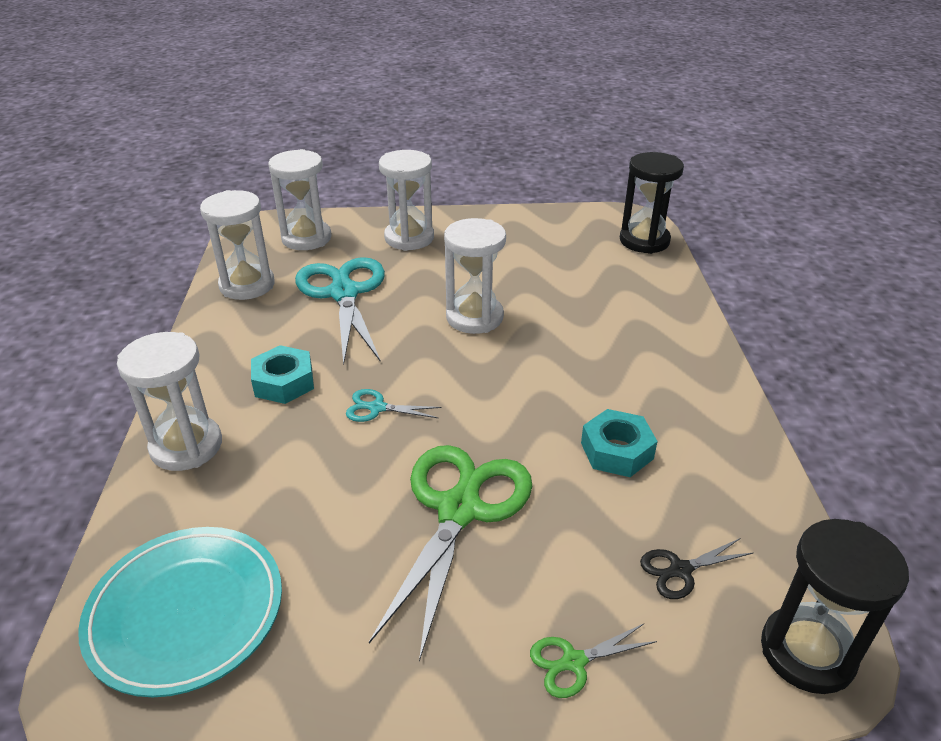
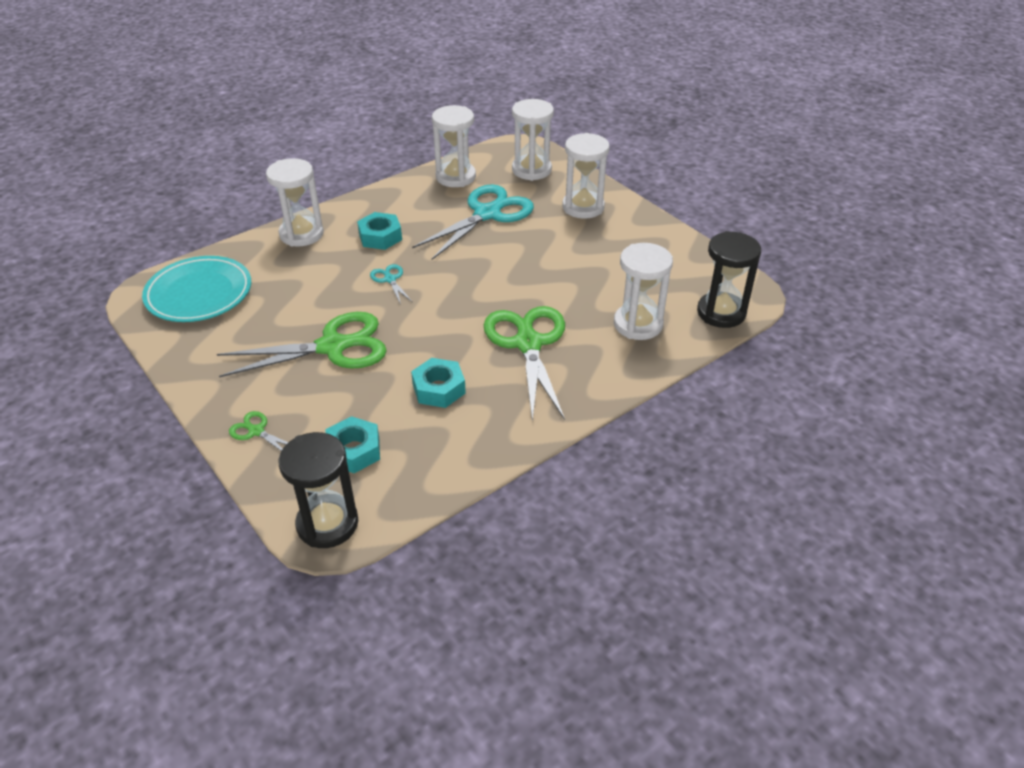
camera: 55 degrees right, 5 degrees up
white hourglass [444,218,506,334] -> white hourglass moved to [614,243,673,340]
black scissors [640,538,753,599] -> turquoise nut [326,416,380,473]
none -> green scissors [484,306,565,422]

